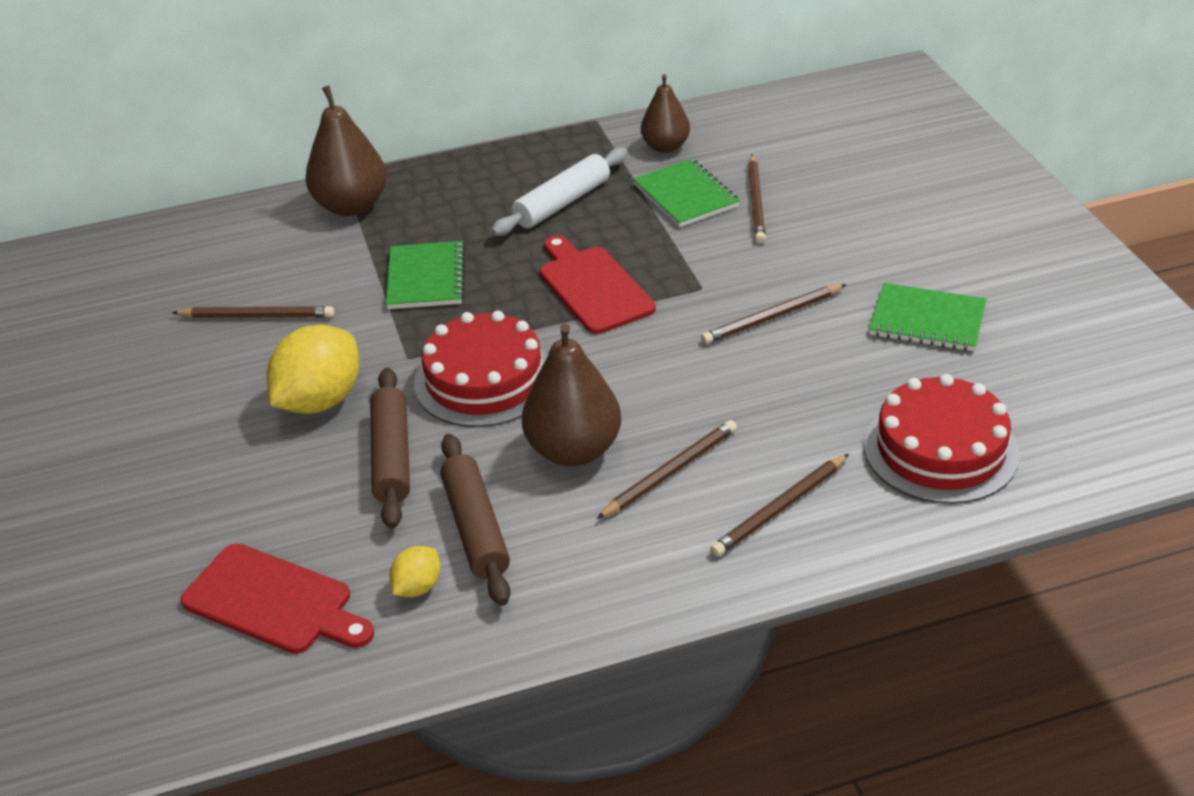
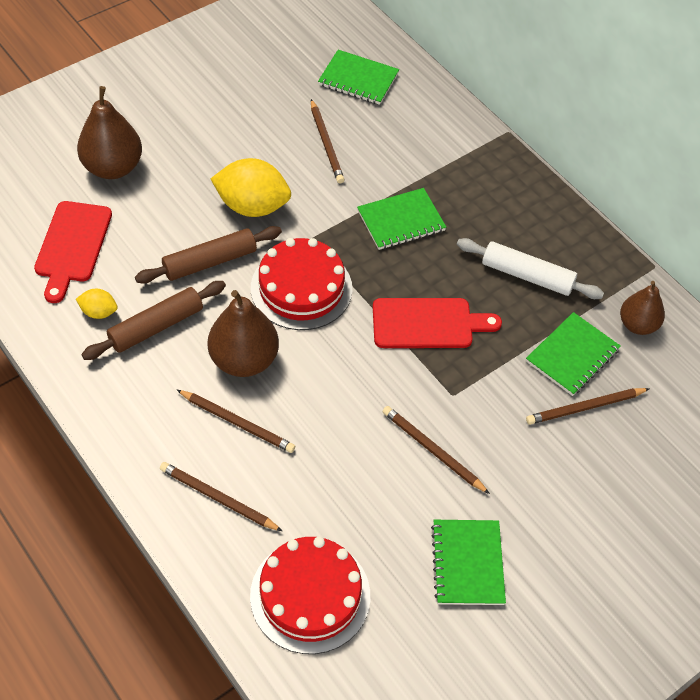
camera: 65 degrees right, 15 degrees up
brown pear [305,85,387,216] -> brown pear moved to [77,86,142,179]
red cutting board [539,235,656,334] -> red cutting board turned 45 degrees clockwise [373,298,502,348]
none -> green notebook [318,50,399,105]

